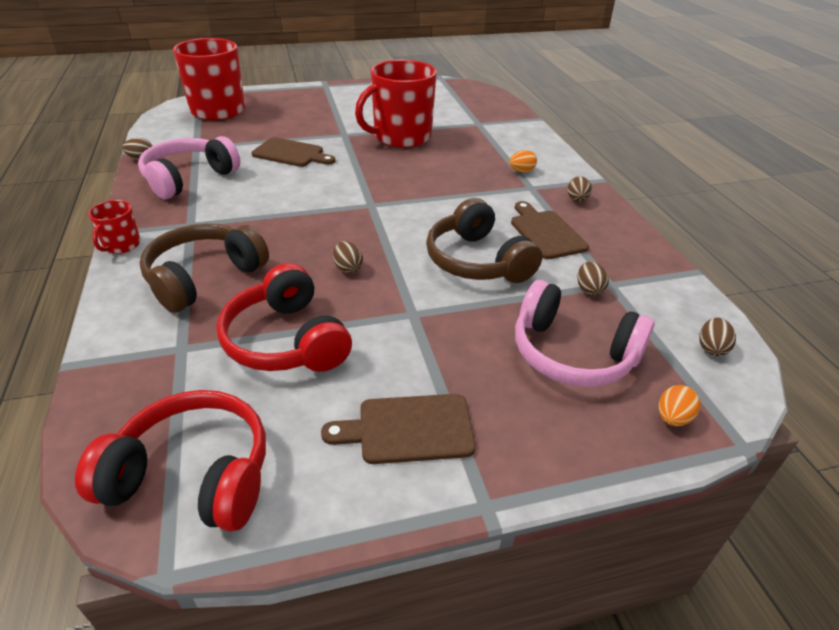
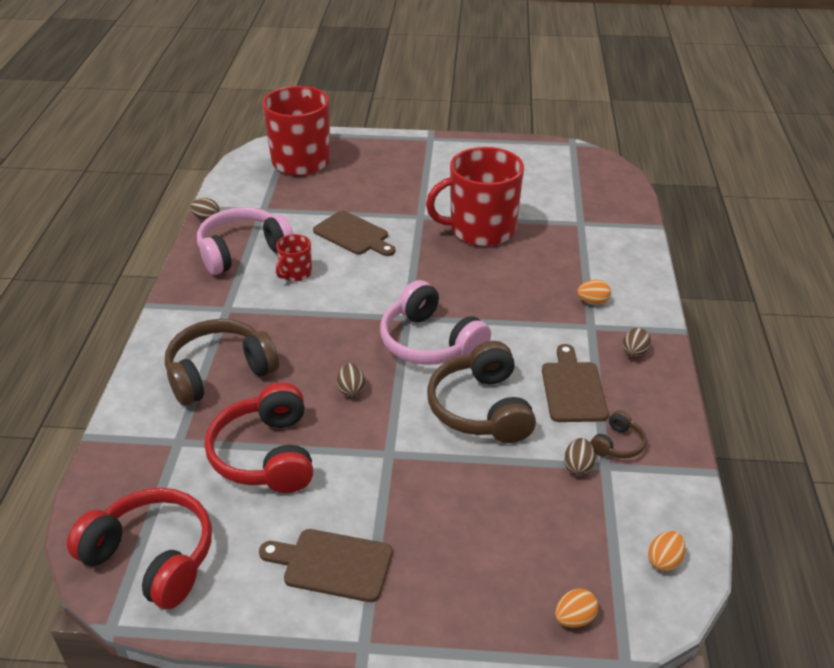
camera: 20 degrees right, 0 degrees up
red mug [88,200,141,254] -> red mug moved to [276,234,312,282]
pink headphones [515,280,654,387] -> pink headphones moved to [380,280,491,365]
brown egg [699,318,736,356] -> orange egg [648,531,685,571]
none -> brown headphones [590,410,646,458]

